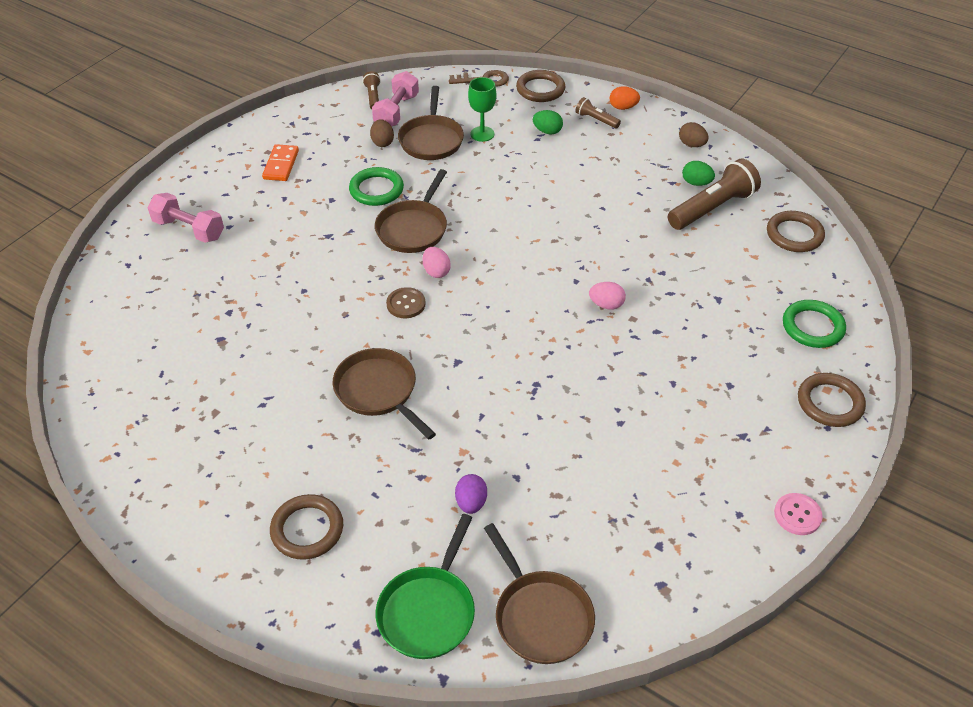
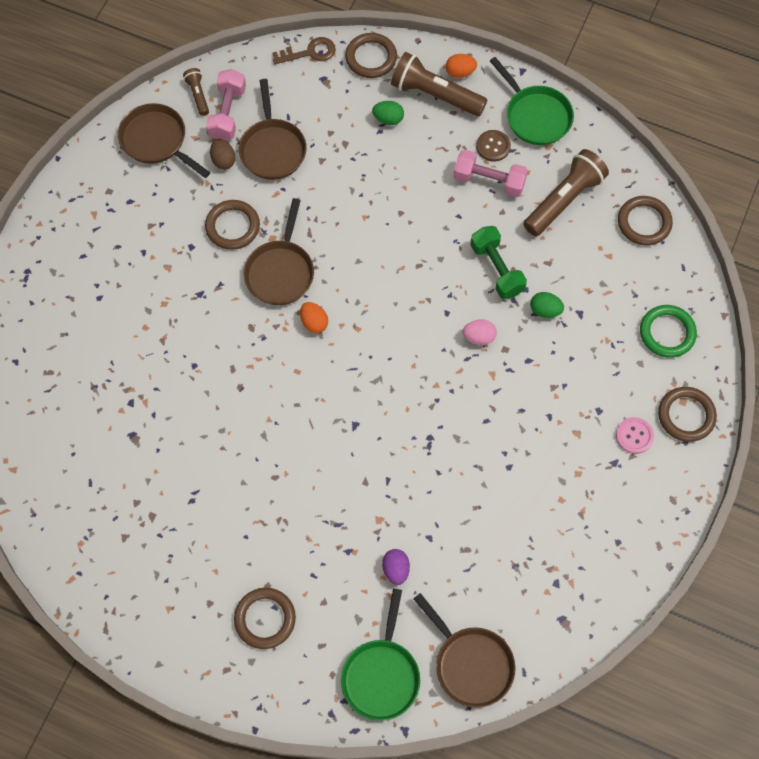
camera: 10 degrees left, 20 degrees up
pink dumbbell [147,193,224,243] -> pink dumbbell moved to [453,149,528,197]
orange domino [262,144,299,181] -> none
brown pan [333,348,436,440] -> brown pan moved to [118,103,210,178]
green ring [349,167,404,206] -> brown ring [205,200,260,250]
brown button [386,287,426,318] -> brown button moved to [476,130,511,162]
pink egg [423,247,451,278] -> orange egg [300,302,328,333]
green goblet [468,77,496,142] -> none
brown flashlight [575,97,621,129] -> brown flashlight [391,52,487,116], size x1.99
brown egg [679,122,709,147] -> green pan [490,57,574,145]
green egg [682,161,715,186] -> green egg moved to [530,292,564,318]
pink button [774,493,823,535] -> pink button moved to [616,417,654,454]
none -> green dumbbell [470,226,527,299]

